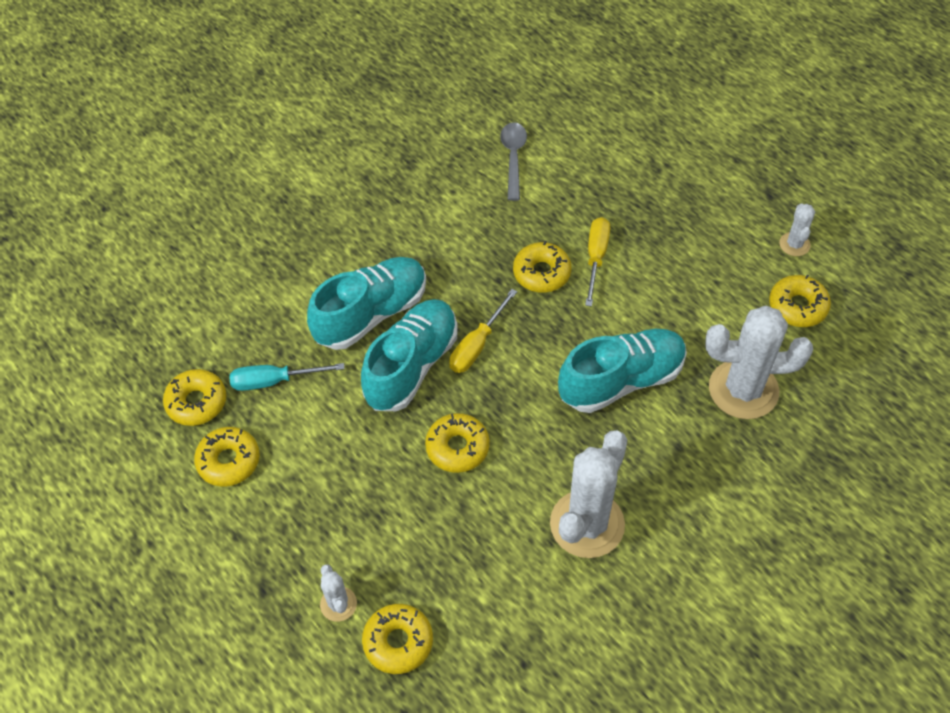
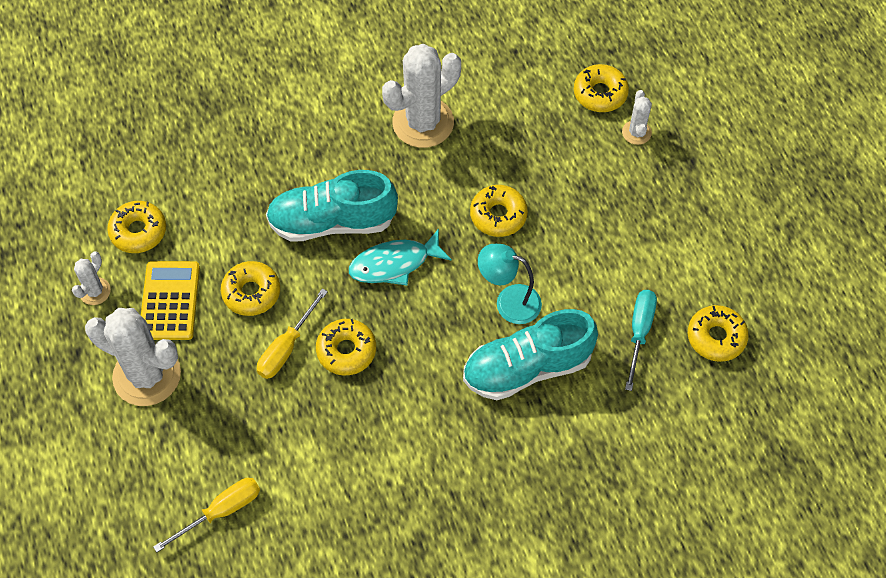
camera: 160 degrees left, 5 degrees up
yellow donut [194,427,260,487] -> yellow donut moved to [221,261,280,316]
turquoise screwdriver [229,363,345,391] -> turquoise screwdriver turned 90 degrees counterclockwise [625,290,657,391]
turquoise shoe [361,299,458,411] -> turquoise lamp [478,244,542,324]
yellow screwdriver [449,289,517,373] -> yellow screwdriver moved to [153,478,260,552]
grey spoon [500,122,527,201] -> none
white cactus [705,306,813,419] -> white cactus moved to [85,308,181,406]
none -> yellow calculator [141,261,200,340]
none -> turquoise fish [349,229,452,286]

